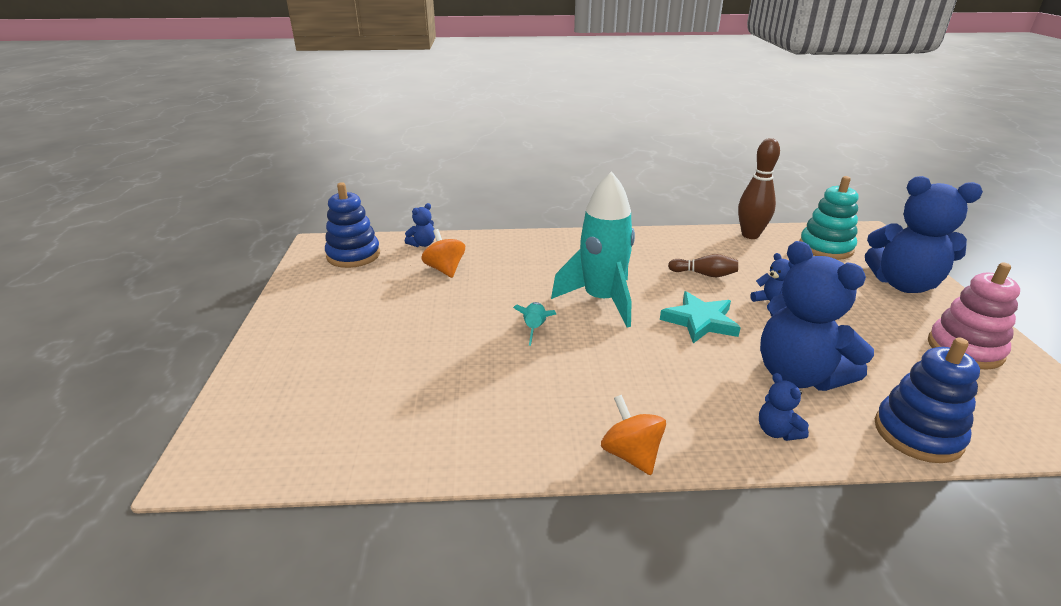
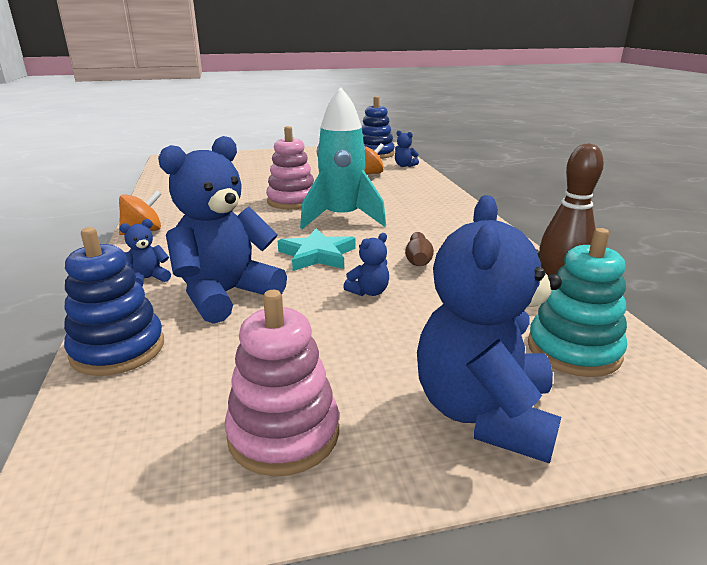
camera: 80 degrees right, 5 degrees down
turquoise rocket [513,302,556,346] -> pink stacking toy [266,126,314,209]

